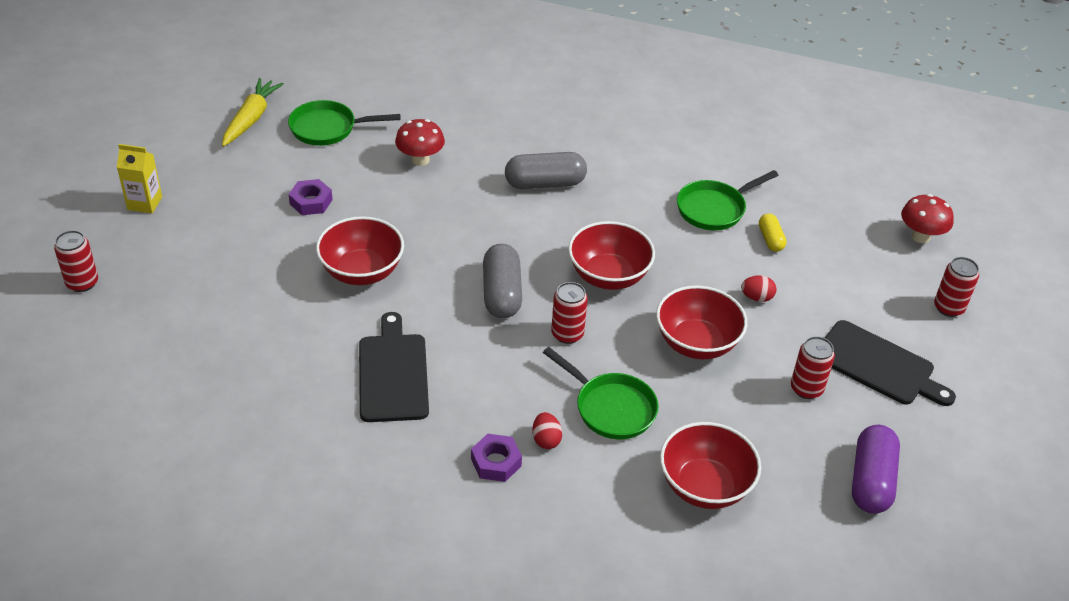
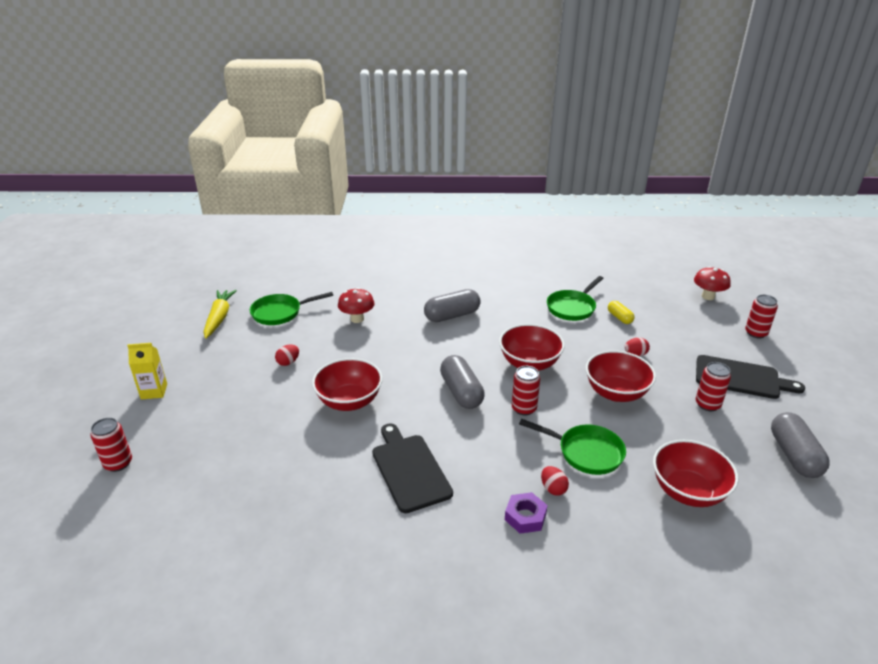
camera: 15 degrees left, 10 degrees down
purple nut [289,179,333,215] -> red egg [275,345,299,366]
purple capsule [852,425,900,514] -> grey capsule [771,412,830,478]

